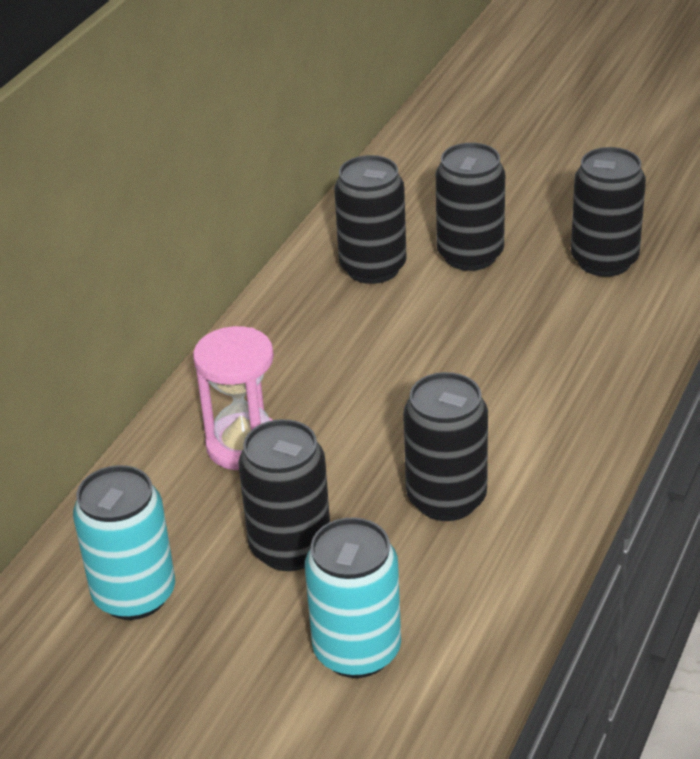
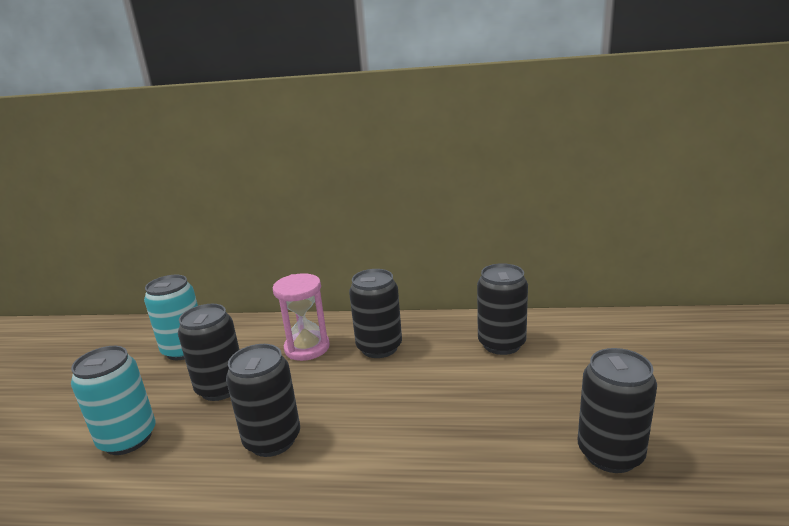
camera: 70 degrees right, 15 degrees down
black can [436,143,505,271] -> black can moved to [349,269,402,358]

